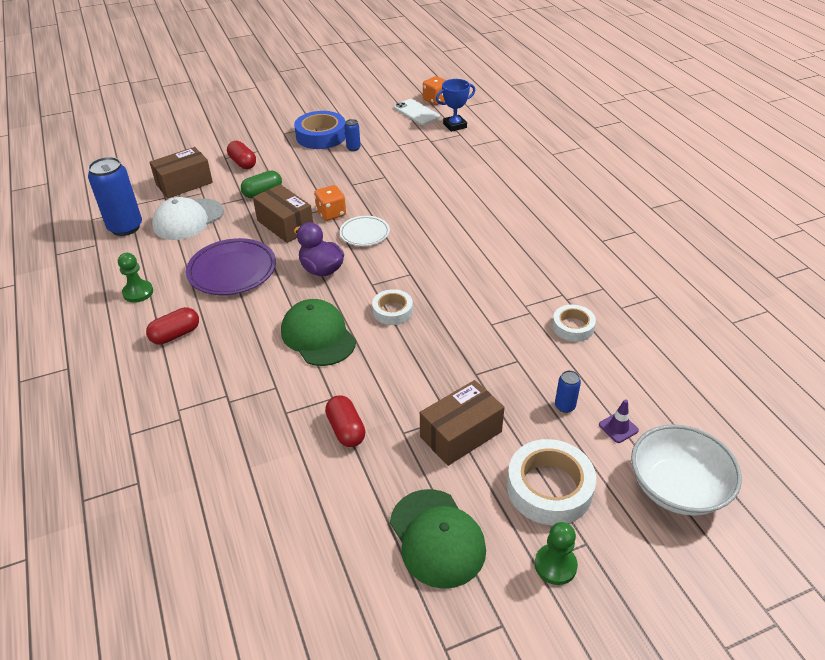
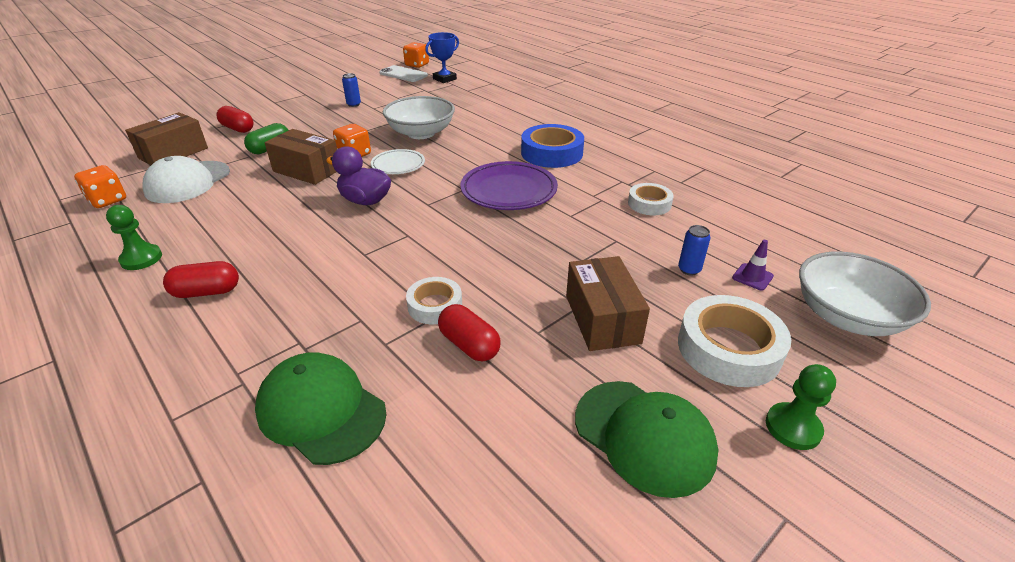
camera: 20 degrees left, 5 degrees down
blue can [88,157,142,236] -> orange dice [74,165,126,208]
red capsule [146,307,199,345] -> red capsule turned 45 degrees clockwise [163,261,239,298]
purple plate [186,238,276,295] -> purple plate moved to [460,161,558,210]
green cap [281,299,356,366] -> green cap moved to [255,352,387,465]
blue tape [294,111,346,149] -> blue tape moved to [521,124,584,168]
white tape [372,289,413,325] -> white tape moved to [406,277,462,324]
brown box [420,380,504,466] -> brown box turned 45 degrees counterclockwise [566,256,650,351]
none -> white bowl [383,96,455,139]

